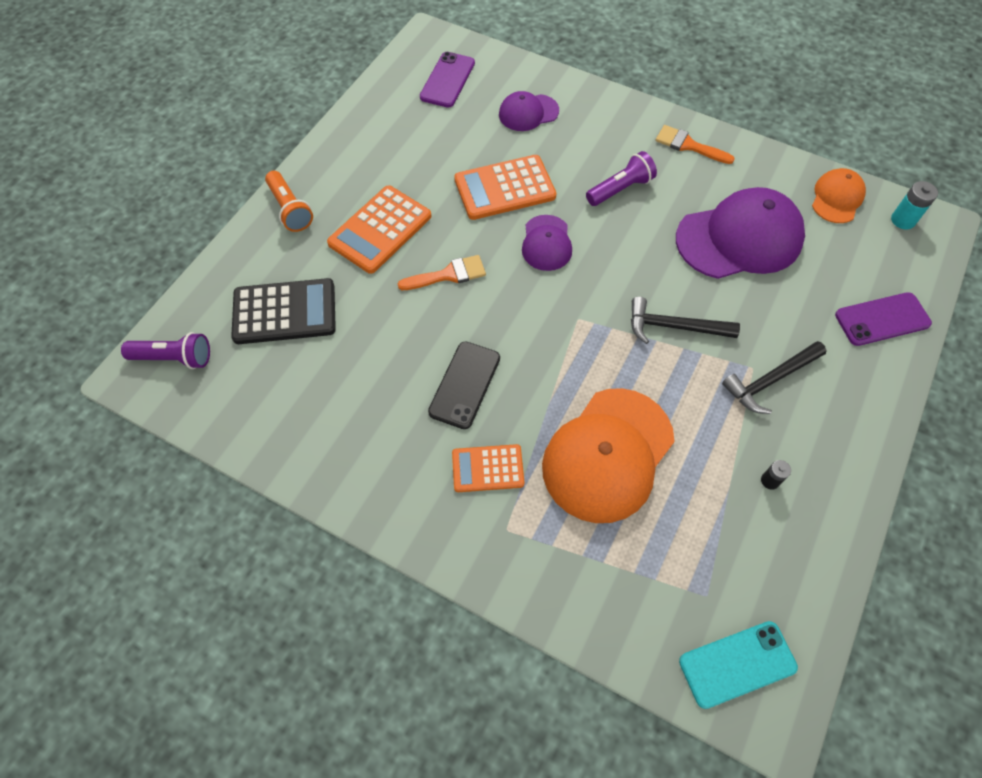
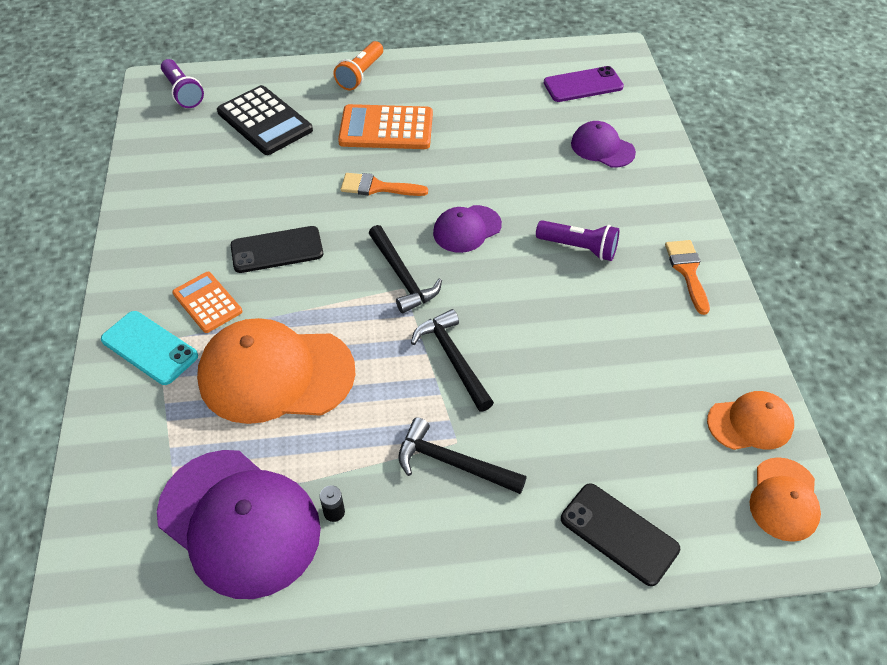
camera: 55 degrees right, 10 degrees down
orange brush [398,255,486,290] -> orange brush turned 150 degrees clockwise [341,173,428,196]
orange calculator [454,155,557,220] -> none
purple cap [676,187,805,279] -> purple cap moved to [157,450,321,599]
turquoise phone [679,621,798,709] -> turquoise phone moved to [101,311,198,385]
purple phone [835,292,932,346] -> black phone [561,483,680,586]
turquoise battery [891,181,938,230] -> orange cap [750,457,821,542]
none -> black hammer [369,225,442,313]

